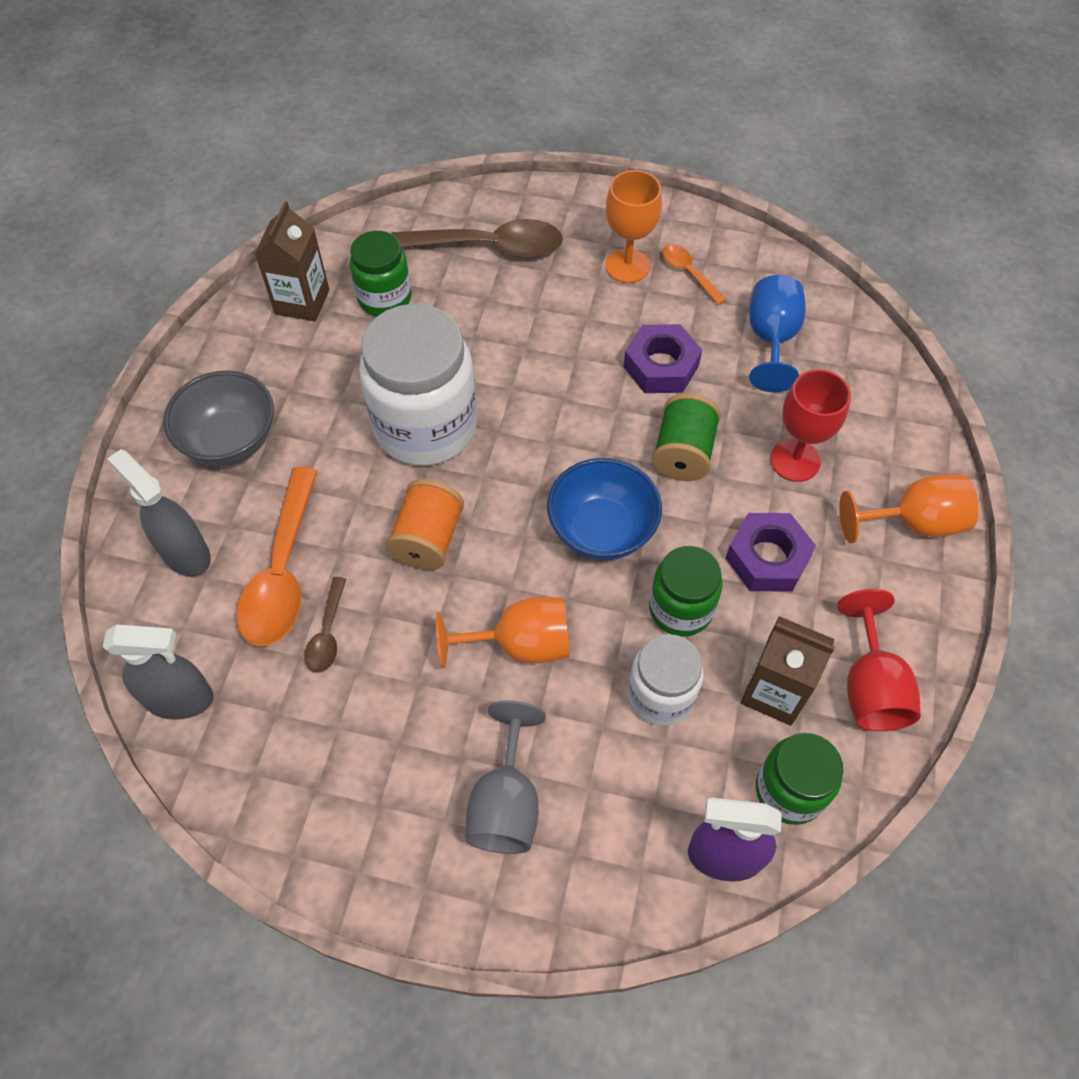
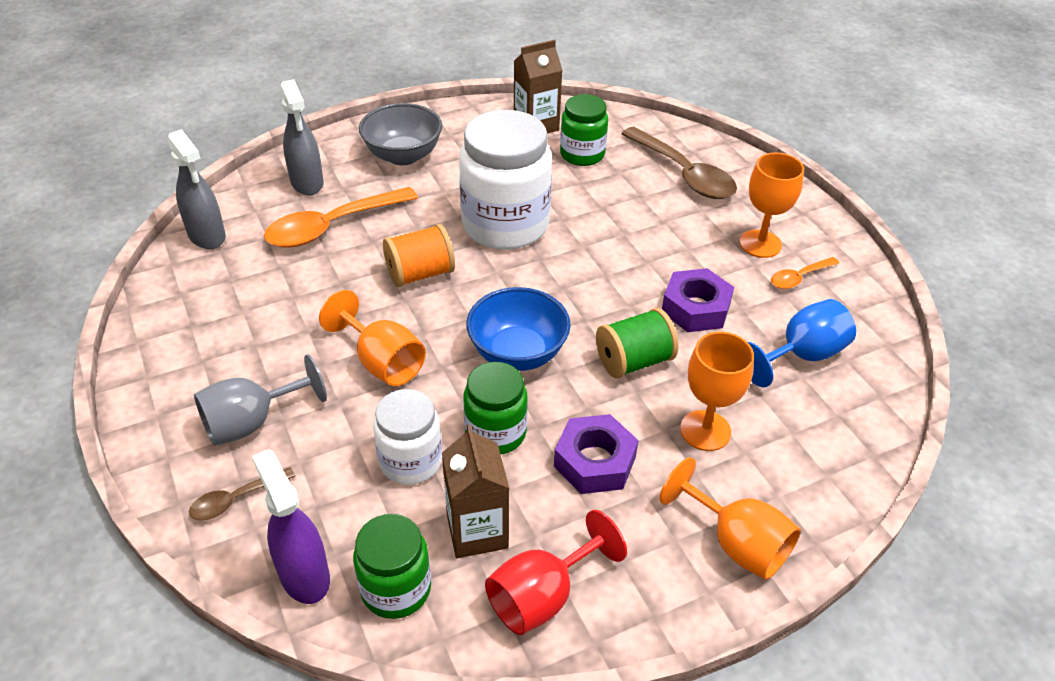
camera: 50 degrees right, 15 degrees down
grey spray bottle [107,449,211,576] -> grey spray bottle turned 150 degrees clockwise [280,79,324,195]
brown spoon [305,577,346,673] -> brown spoon moved to [189,467,295,520]
orange spoon [662,245,727,305] -> orange spoon turned 135 degrees counterclockwise [771,257,839,289]
red goblet [770,369,851,482] -> orange goblet [680,332,754,451]

